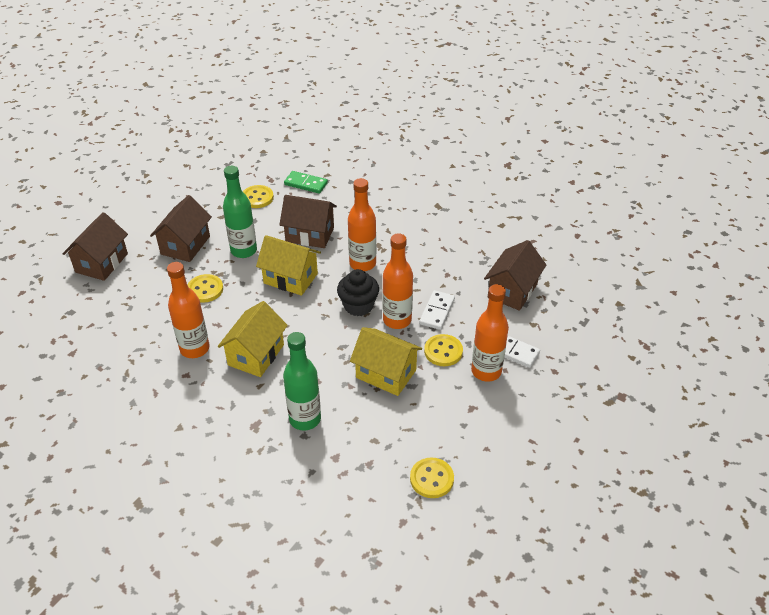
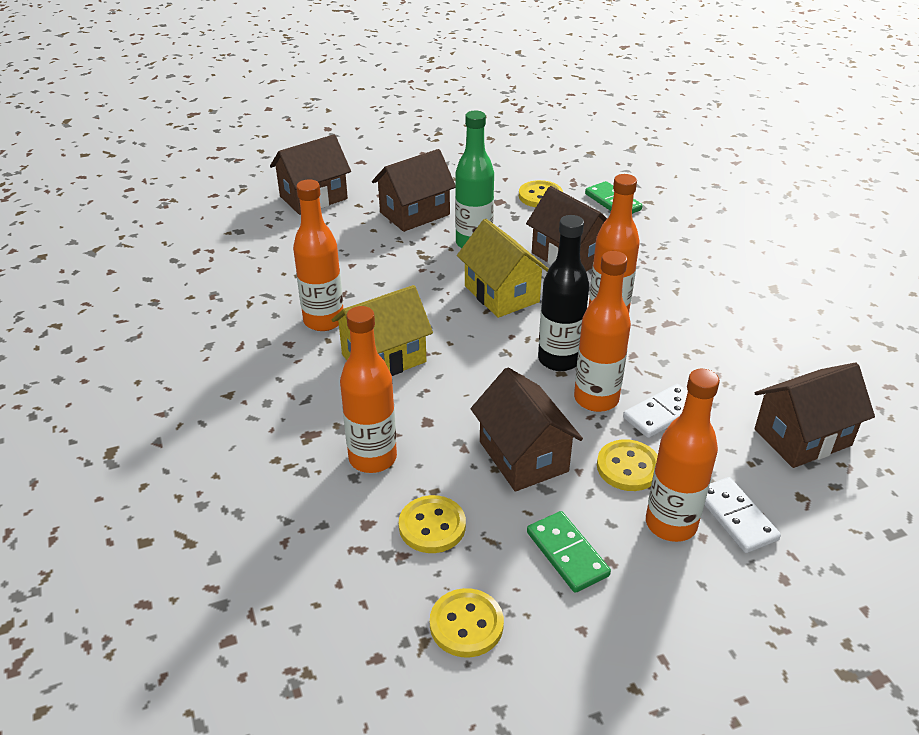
camera: 35 degrees right, 5 degrees down
yellow button [187,274,223,303] -> yellow button moved to [399,495,466,553]
green bottle [283,332,321,431] -> orange bottle [340,306,397,473]
black cupcake [337,269,379,316] -> black bottle [538,215,589,371]
yellow house [350,327,422,396] -> brown house [471,367,583,492]
none -> green domino [527,511,611,593]

